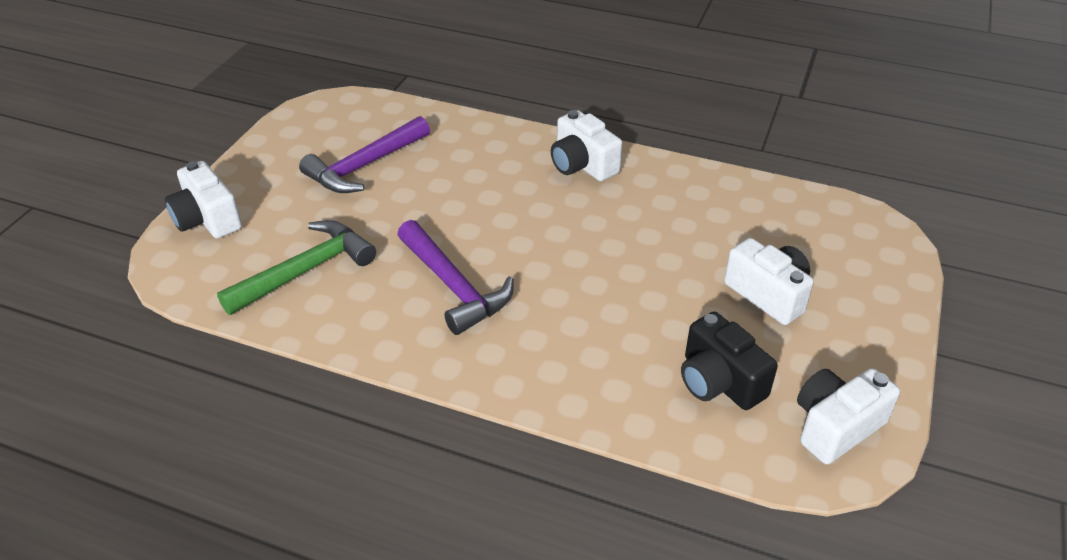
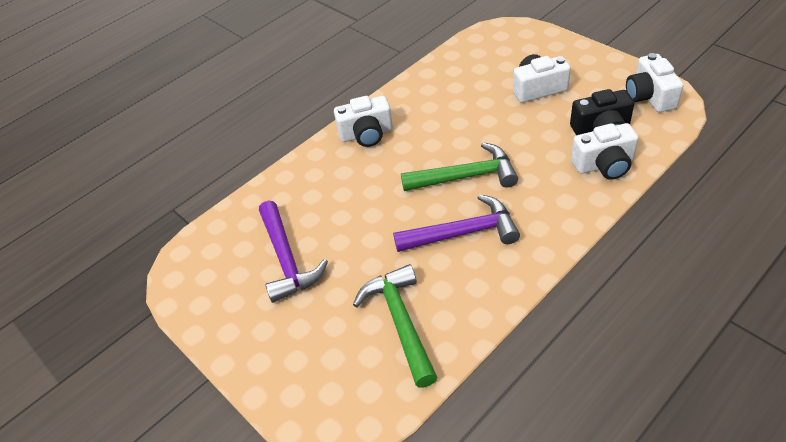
camera: 60 degrees left, 5 degrees up
white camera [165,161,242,239] -> white camera moved to [571,123,639,180]
none -> green hammer [401,142,518,191]

